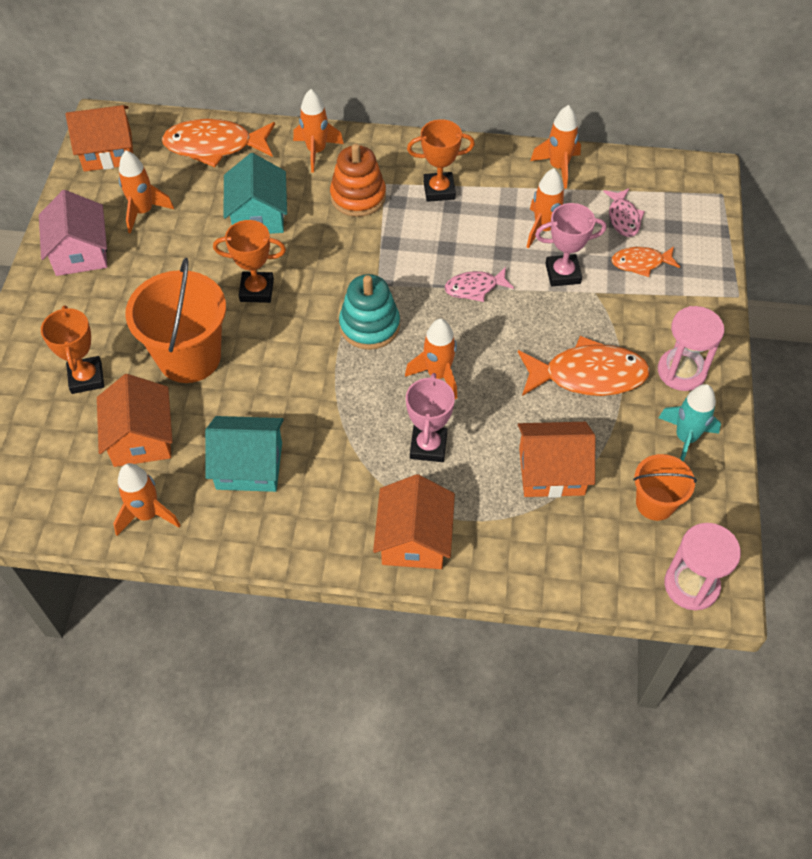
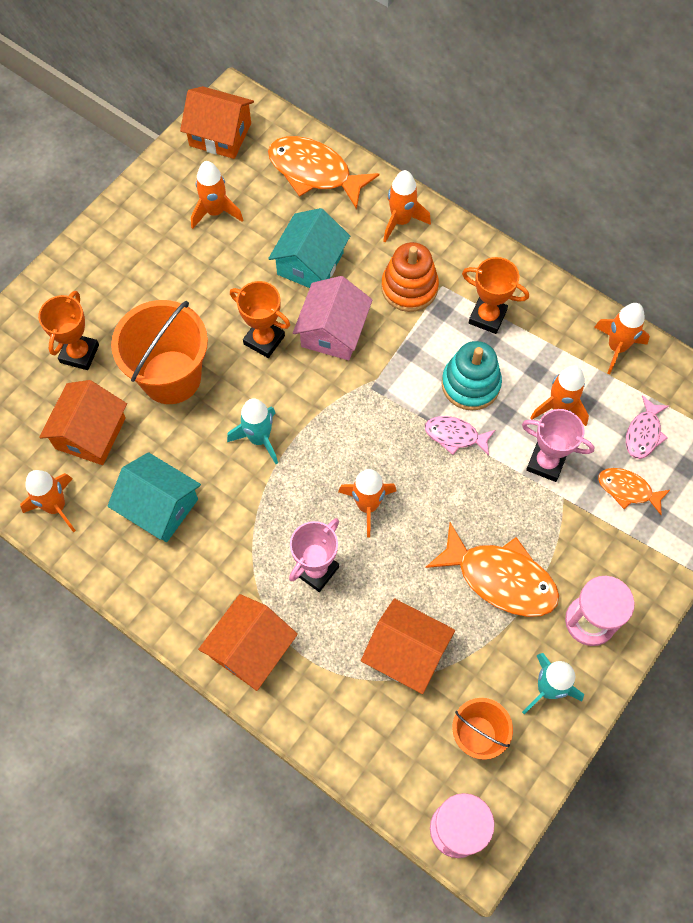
camera: 30 degrees right, 10 degrees up
pink house [39,190,107,276] -> pink house moved to [293,276,373,360]
turquoise stacking toy [339,274,400,350] -> turquoise stacking toy moved to [441,341,502,411]
none -> turquoise rocket [227,398,278,464]

